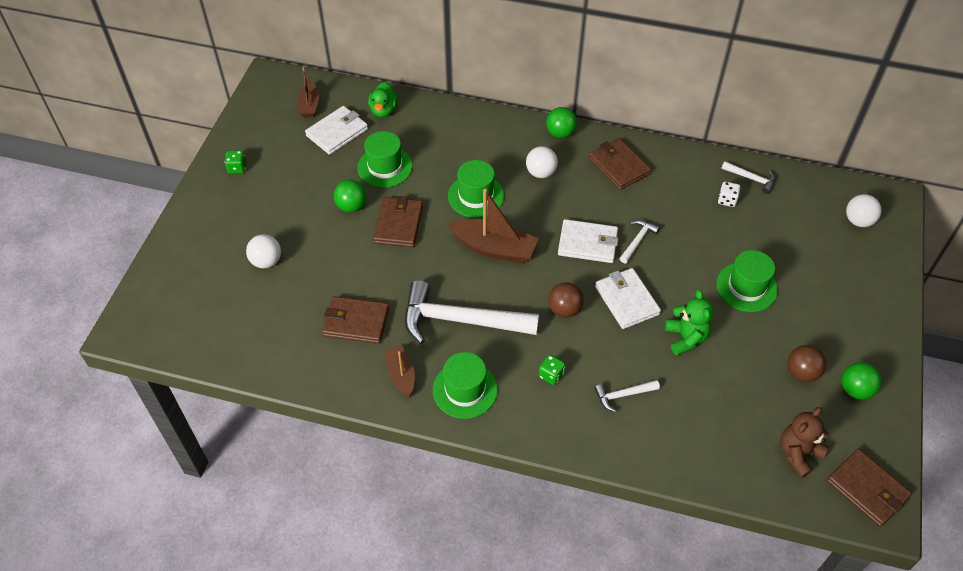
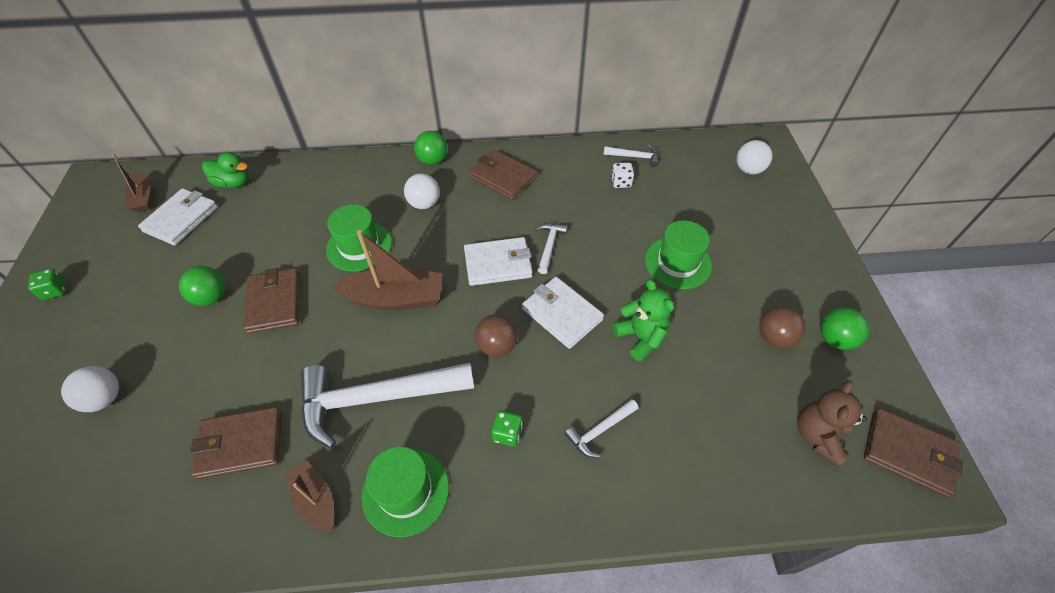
camera: 20 degrees left, 0 degrees up
green hat [357,131,413,188] -> none
green duck [368,82,398,117] -> green duck turned 60 degrees counterclockwise [202,152,248,188]

